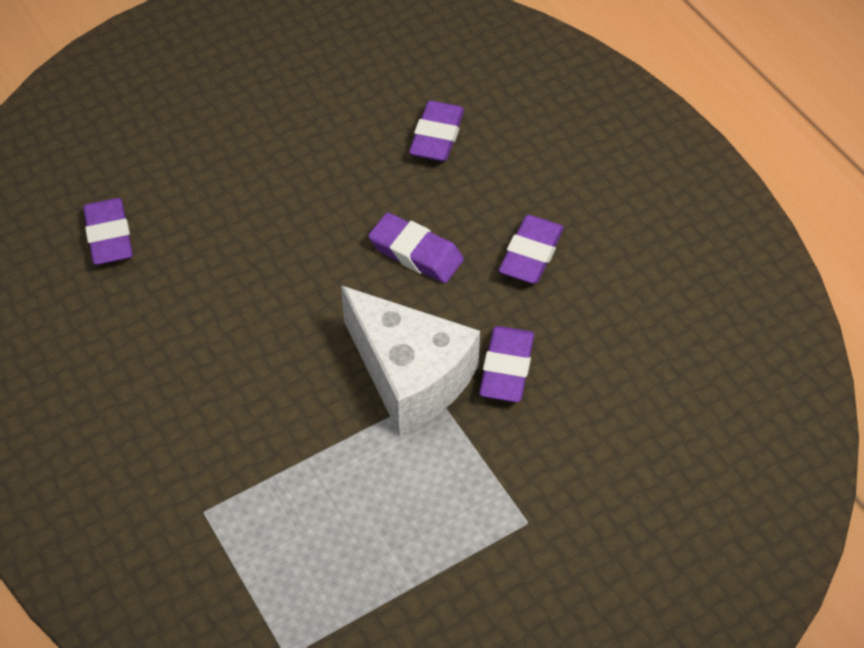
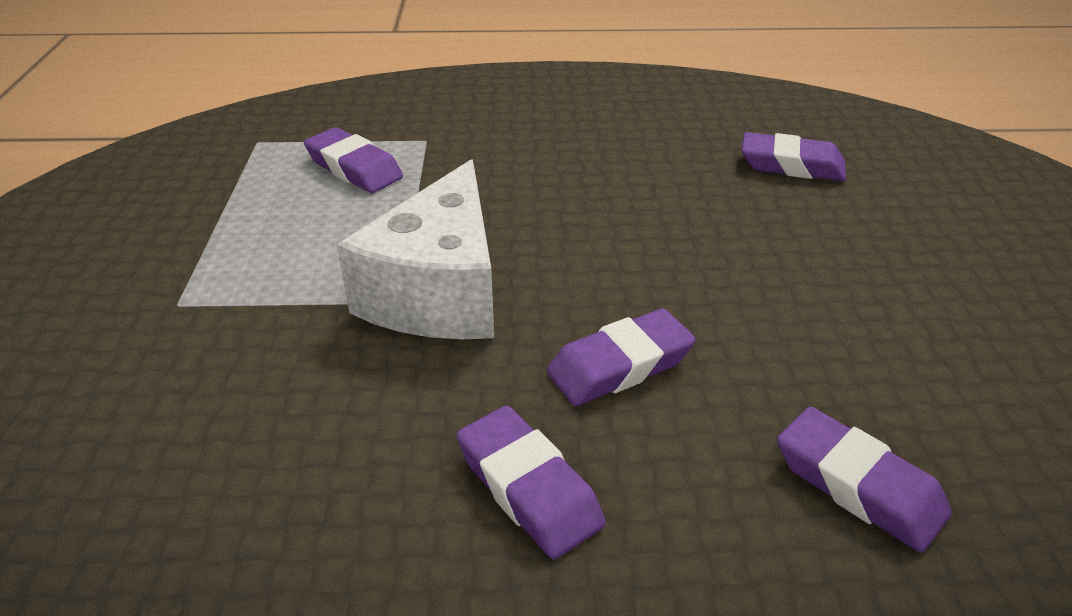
camera: 120 degrees right, 15 degrees down
white cheese [341,286,480,435] -> white cheese turned 60 degrees counterclockwise [337,159,494,339]
purple eraser [479,326,534,402] -> purple eraser moved to [304,127,403,193]

